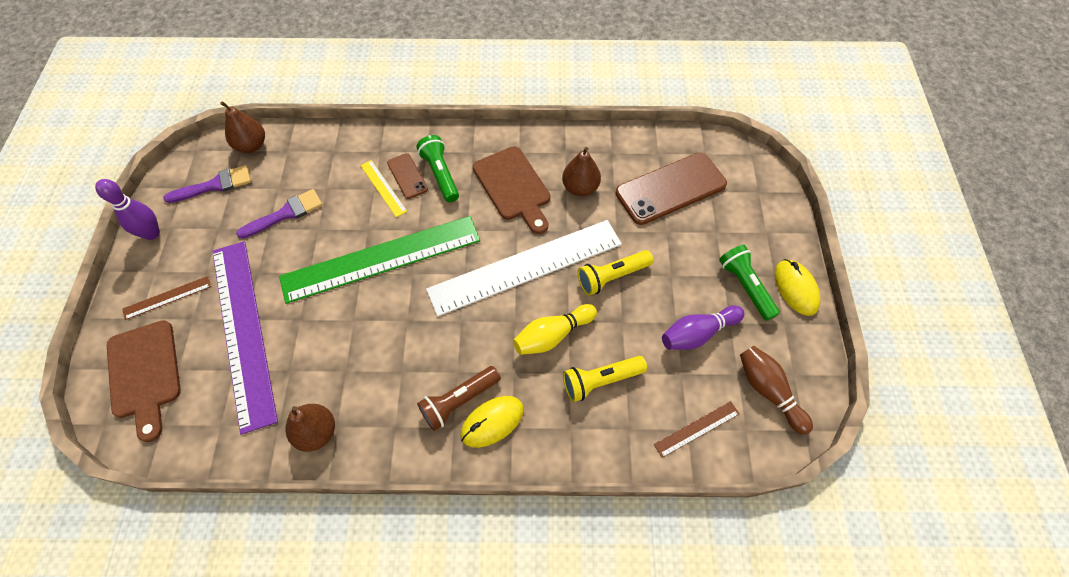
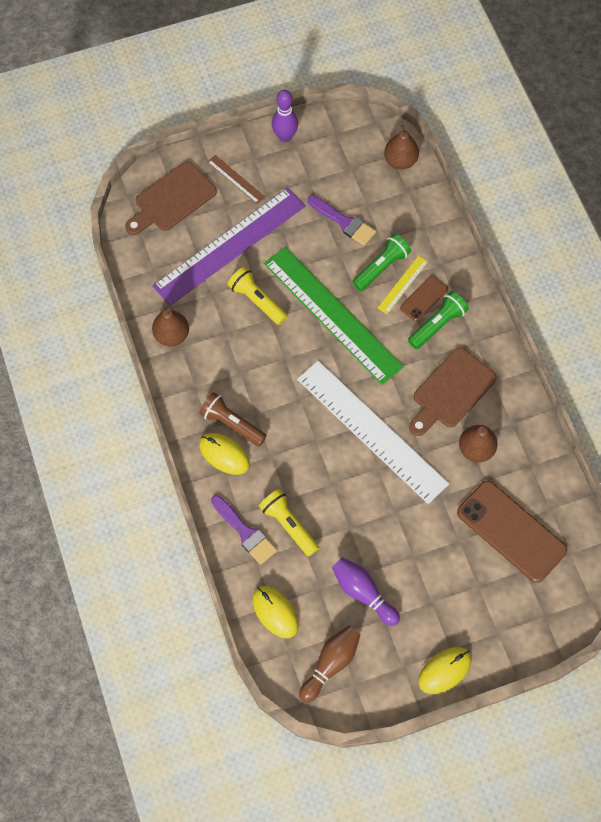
camera: 70 degrees right, 5 degrees up
purple brush [163,165,251,203] -> purple brush moved to [211,495,277,565]
yellow bowling pin [513,304,597,355] -> none
yellow flashlight [578,250,653,296] -> yellow flashlight moved to [228,267,287,325]
brown ruler [654,401,740,458] -> yellow mouse [253,586,298,638]
green flashlight [719,245,780,321] -> green flashlight moved to [352,234,411,291]

